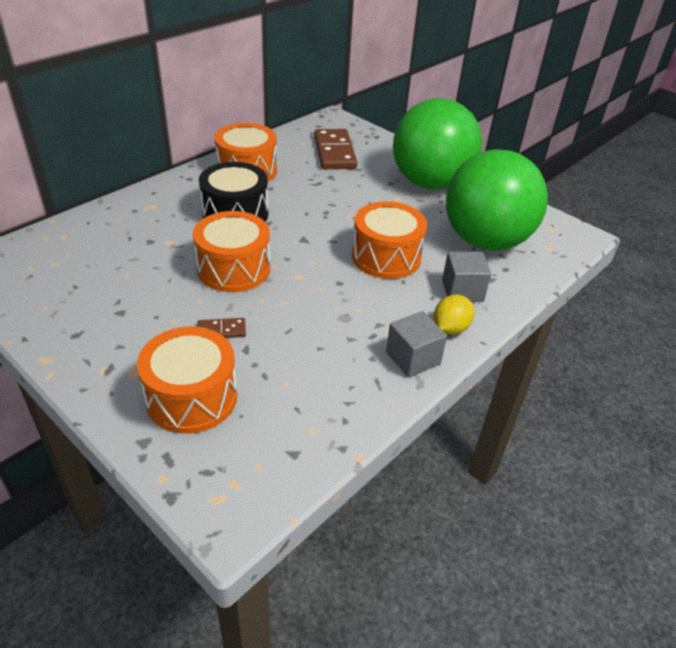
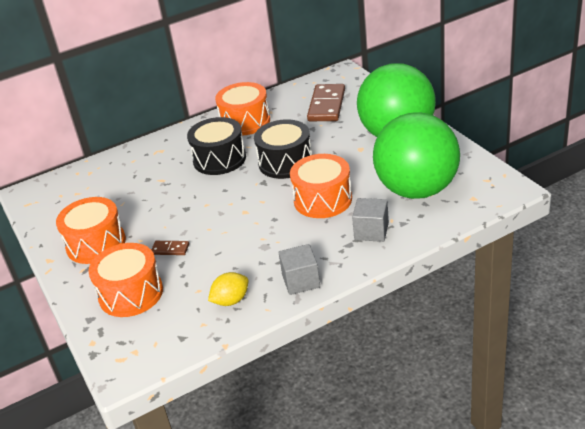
camera: 25 degrees right, 5 degrees down
orange drum [193,211,270,292] -> orange drum moved to [56,197,126,264]
yellow lemon [434,294,474,335] -> yellow lemon moved to [208,272,249,306]
none -> black drum [254,119,312,179]

